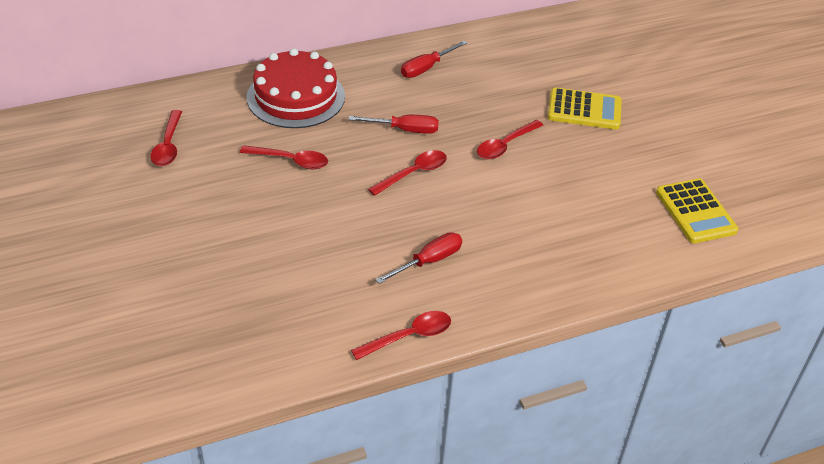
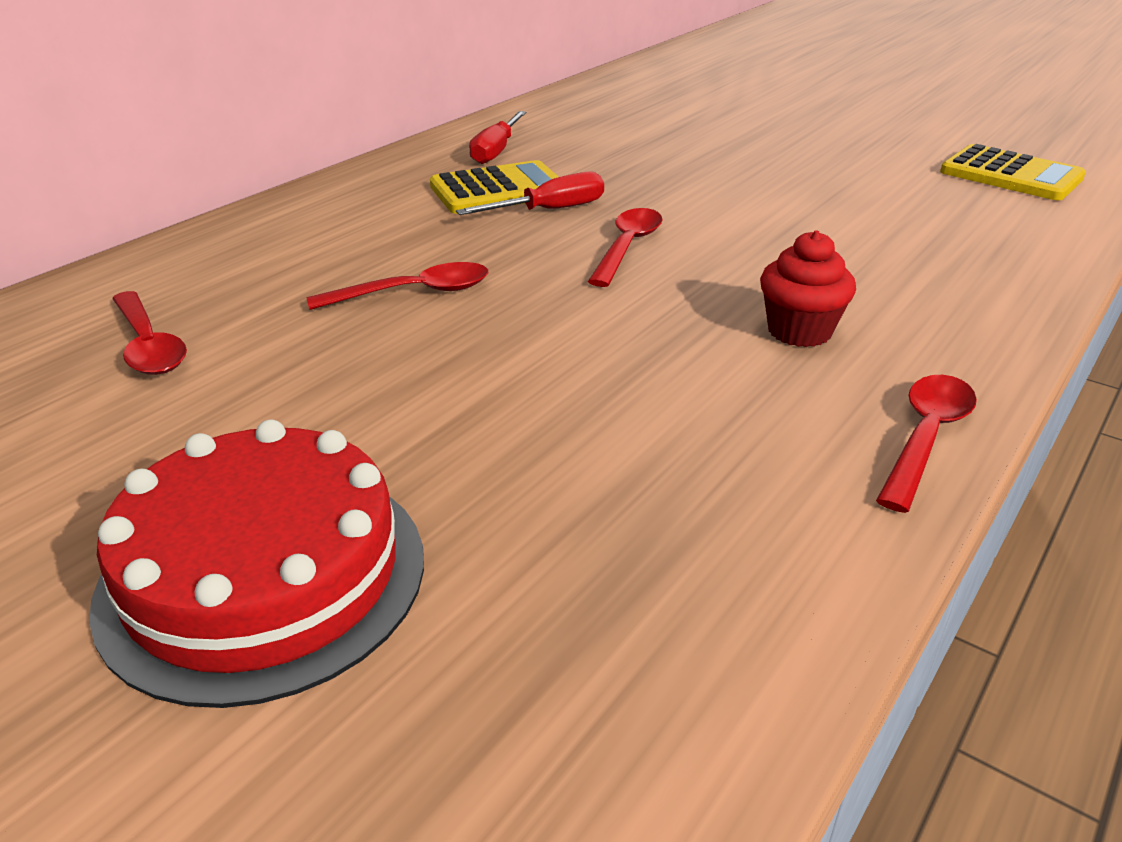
camera: 30 degrees left, 10 degrees down
red cake [247,48,345,128] -> red cake moved to [89,419,424,708]
red screwdriver [375,232,462,284] -> red cupcake [760,230,856,347]
red spoon [477,120,543,159] -> none
yellow calculator [548,87,622,129] -> yellow calculator moved to [430,160,559,214]

